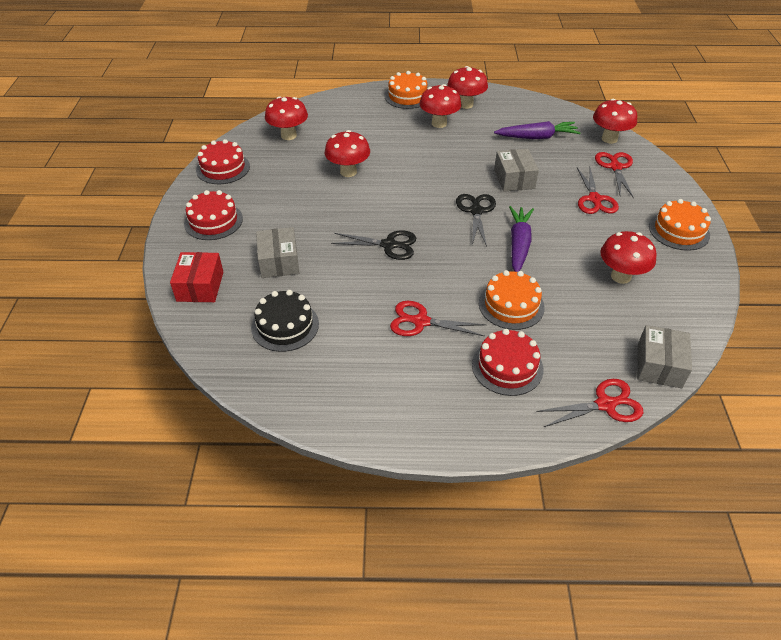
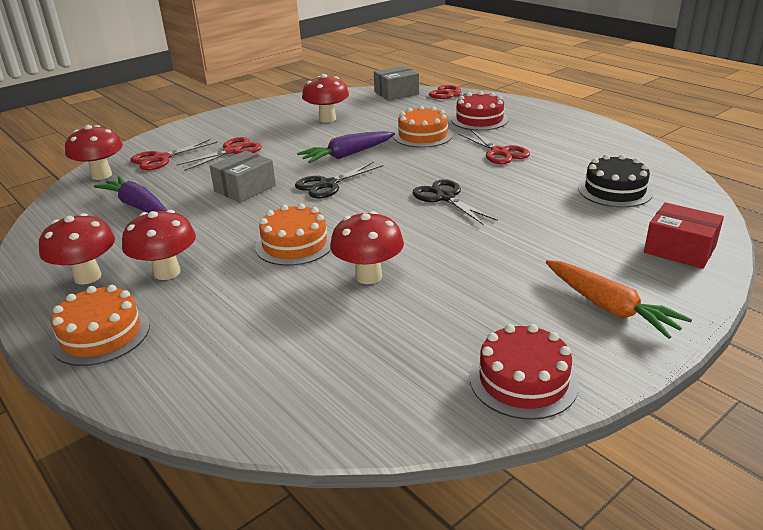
camera: 130 degrees left, 15 degrees down
red box [170,252,223,302] -> red box turned 75 degrees clockwise [644,202,724,269]
red cake [184,190,243,240] -> orange carrot [546,260,692,339]
grey box [256,227,299,278] -> none
red mushroom [265,96,308,140] -> none
orange cake [649,199,711,251] -> orange cake moved to [255,203,332,266]

